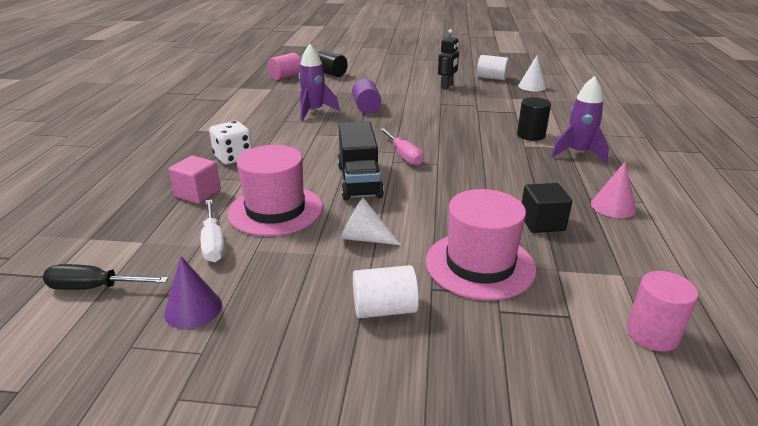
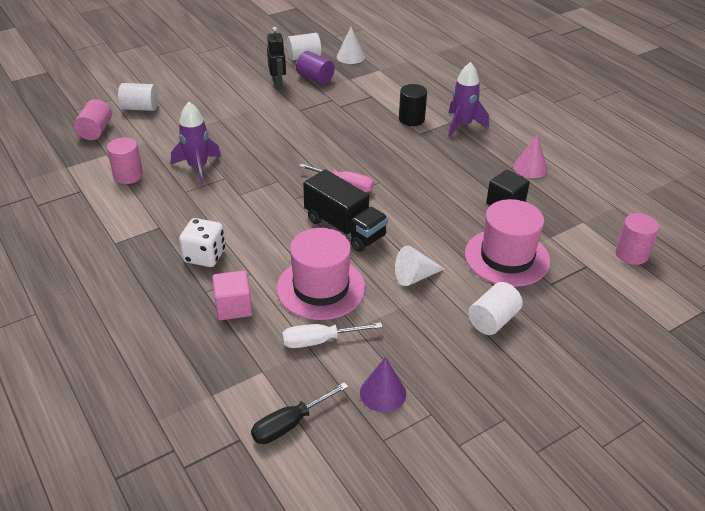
camera: 40 degrees left, 10 degrees up
white screwdriver [201,199,225,262] -> white screwdriver turned 135 degrees clockwise [282,322,383,348]
black cylinder [318,50,348,77] -> white cylinder [118,83,158,111]
purple cylinder [352,79,381,113] -> purple cylinder moved to [296,51,335,85]
none -> pink cylinder [107,138,143,184]

